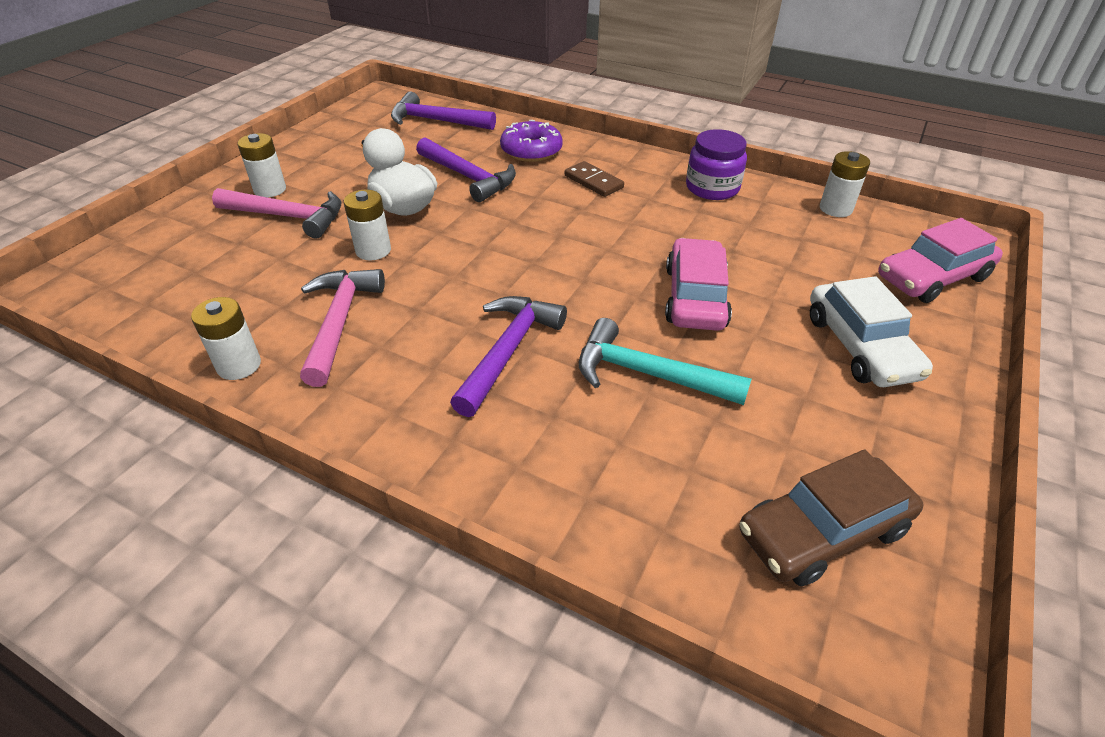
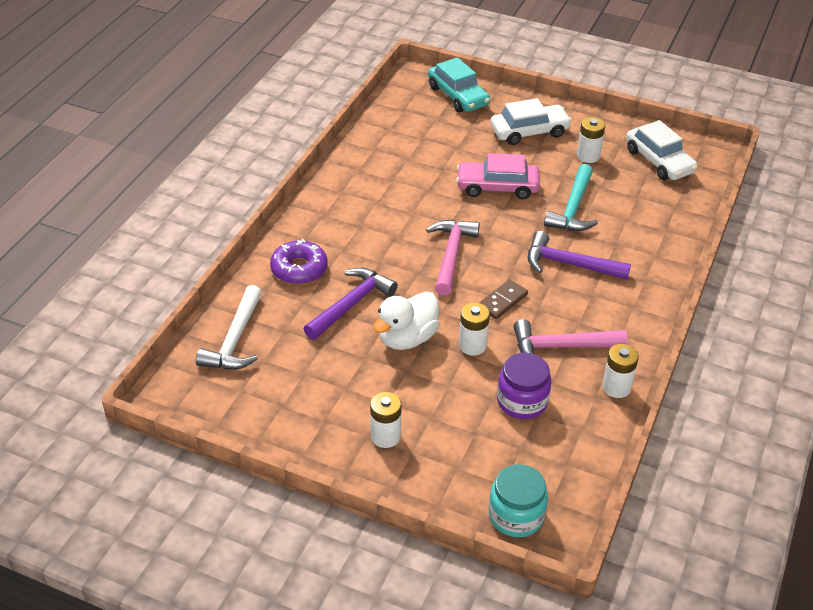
camera: 95 degrees left, 0 degrees up
pink hammer [212,188,342,239] -> pink hammer moved to [426,220,480,296]
purple hammer [391,92,496,130] -> white hammer [196,285,262,370]
brown domino [565,161,624,197] -> brown domino moved to [479,279,528,320]
purple jar [686,129,747,200] -> purple jar moved to [497,353,552,419]
brown car [739,449,924,586] -> white car [626,120,698,180]
white battery [820,151,870,217] -> white battery moved to [577,117,605,163]
pink car [878,218,1003,303] -> turquoise car [428,57,490,113]
none -> turquoise jar [489,464,548,537]

